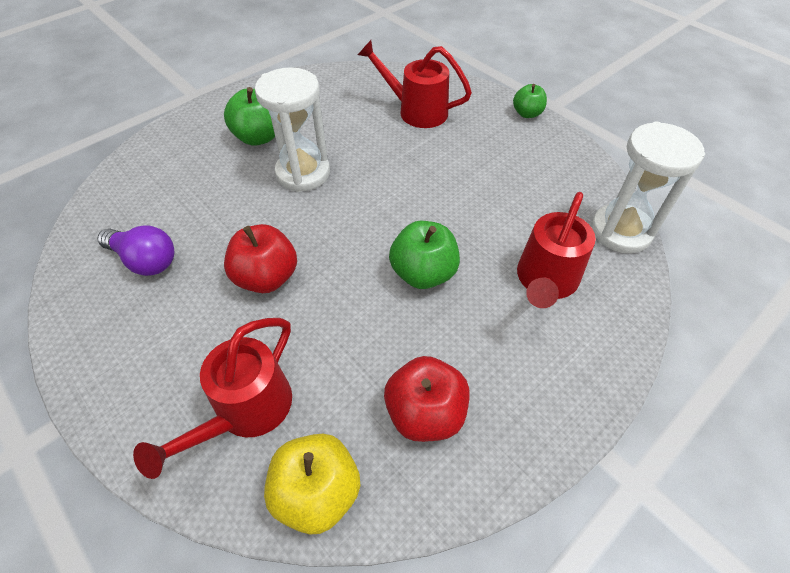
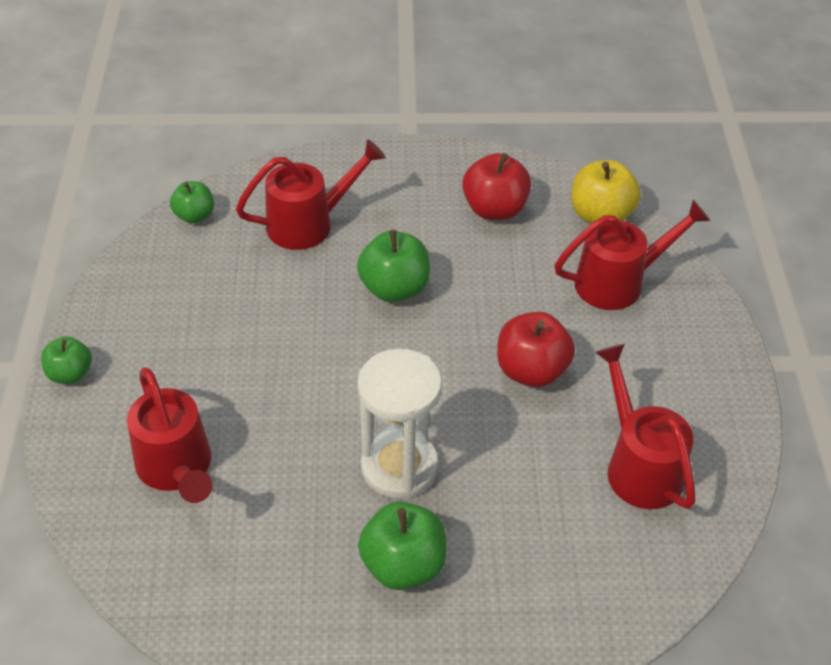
camera: 140 degrees left, 5 degrees down
purple light bulb [97,225,174,276] -> red watering can [595,344,696,509]
white hourglass [591,122,705,253] -> green apple [170,181,214,223]

